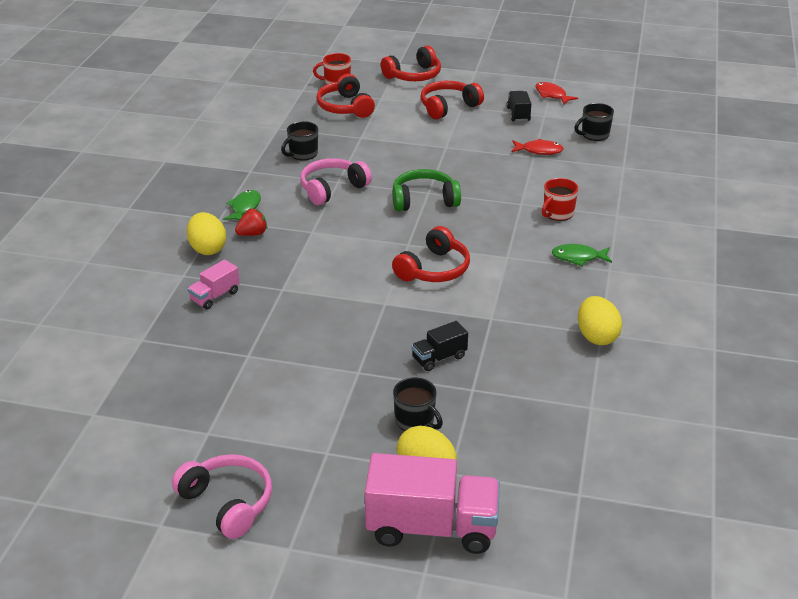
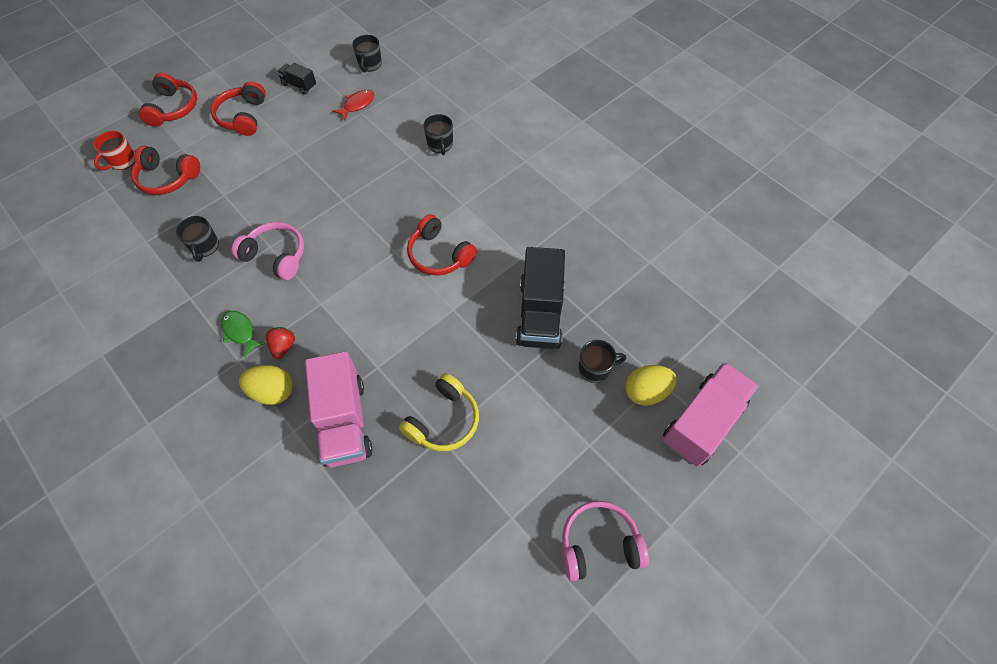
camera: 55 degrees left, 25 degrees up
pink truck [188,260,240,310] -> pink truck [305,351,372,467], size x2.03
pink headphones [300,158,372,205] -> pink headphones turned 120 degrees clockwise [231,222,304,280]
green headphones [392,169,461,211] -> none
red headphones [392,226,470,282] -> red headphones turned 150 degrees clockwise [407,214,477,275]
black truck [411,321,468,371] -> black truck [516,247,565,349], size x2.03
red fish [535,82,578,104] -> none
red mug [542,178,578,221] -> black mug [424,114,453,155]
green fish [552,244,612,266] -> none
yellow egg [578,296,622,345] -> none
none -> yellow headphones [399,373,479,451]

